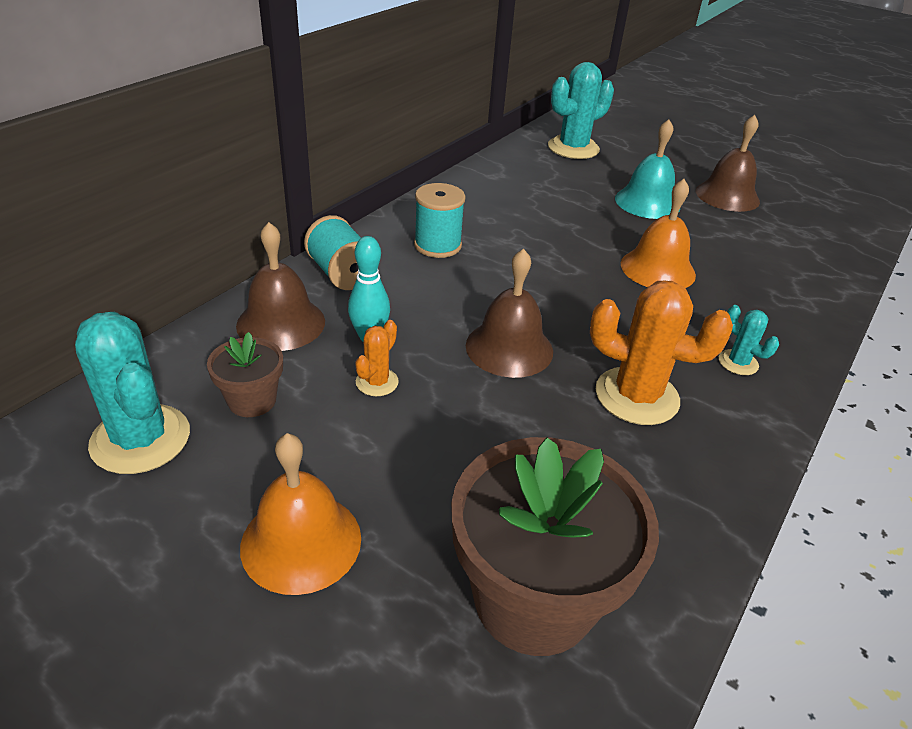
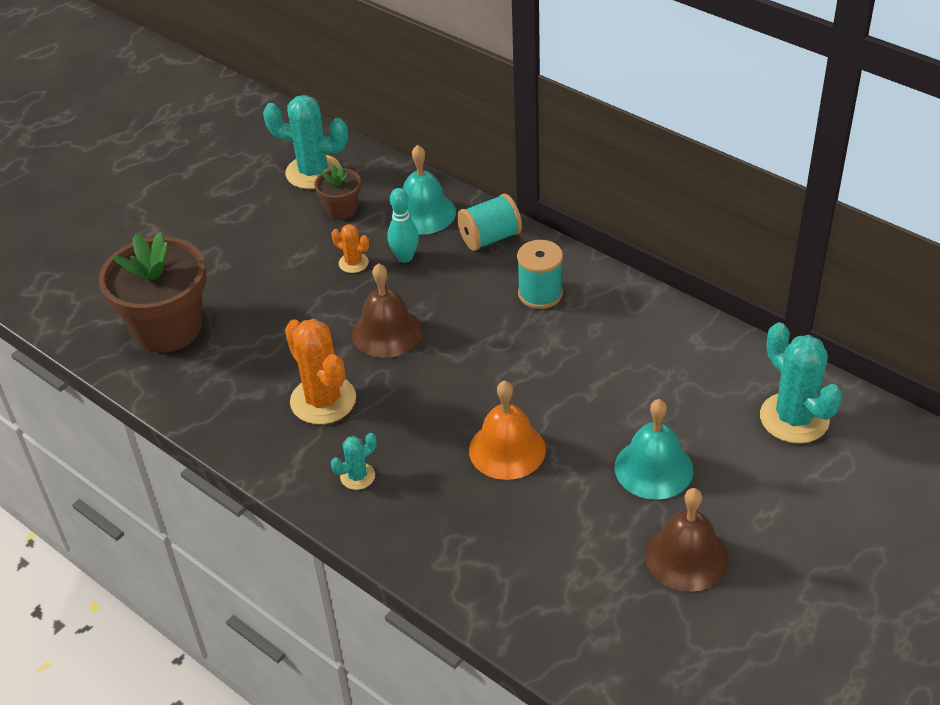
camera: 100 degrees right, 5 degrees up
turquoise cactus [75,312,190,474] -> turquoise cactus turned 45 degrees clockwise [263,95,348,189]
brown bell [236,222,325,351] -> turquoise bell [392,145,456,235]
orange bell [240,433,361,595] -> none
orange cactus [590,281,733,425] -> orange cactus turned 60 degrees counterclockwise [285,319,356,424]

